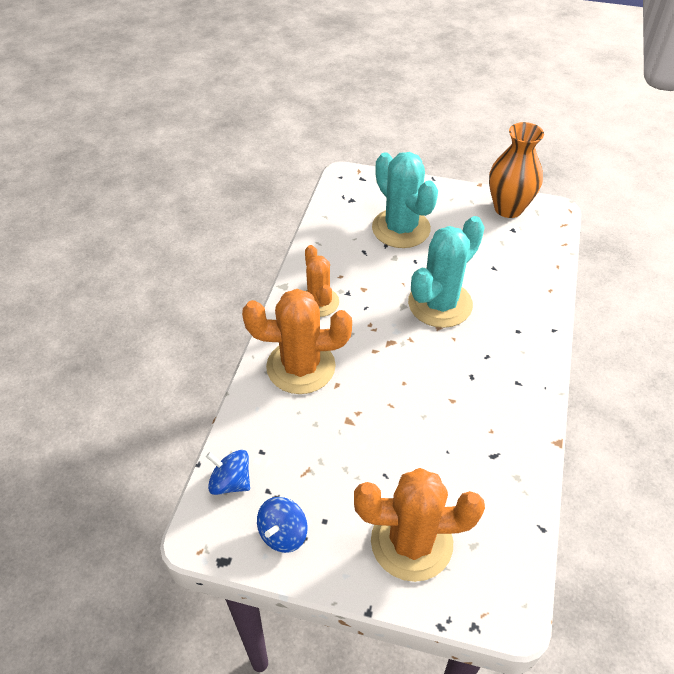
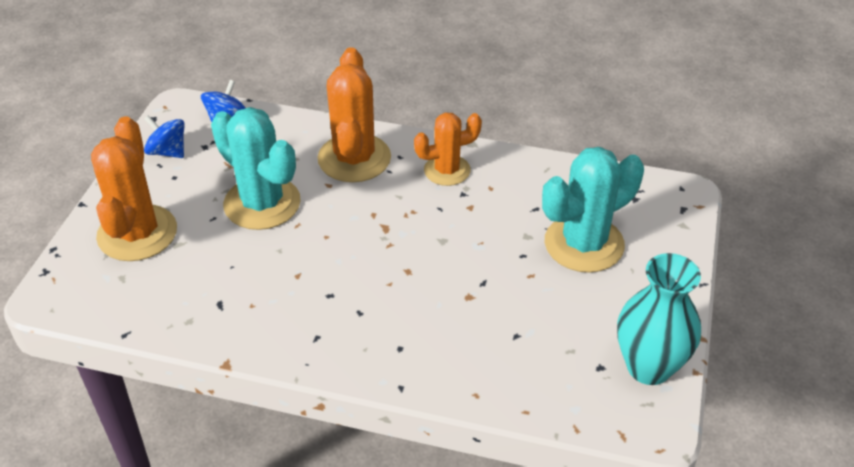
camera: 90 degrees right, 5 degrees down
turquoise cactus [408,216,485,328] -> turquoise cactus moved to [211,107,301,230]
orange vase [489,122,544,218] -> turquoise vase [617,253,701,385]

